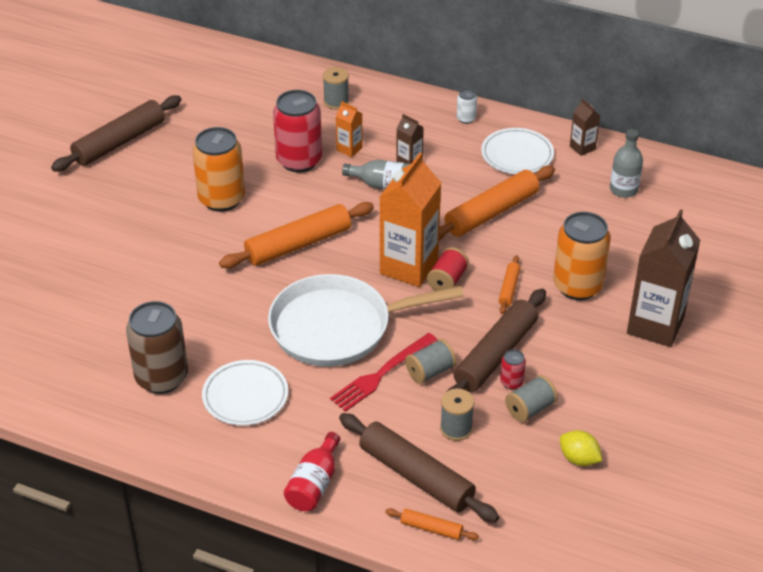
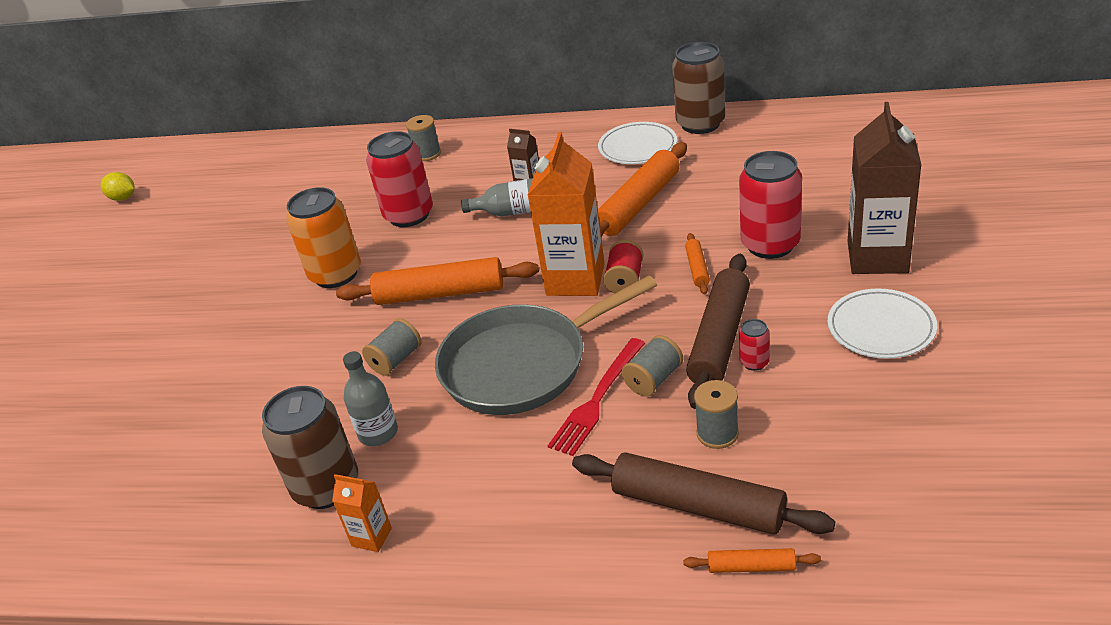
camera: 10 degrees left, 5 degrees down
brown rolling pin [51,95,181,172] -> none
white plate [202,360,288,426] -> white plate moved to [828,289,937,359]
orange rolling pin [219,202,374,268] -> orange rolling pin turned 45 degrees clockwise [336,257,539,305]
white pan [268,274,464,367] -> grey pan [435,275,657,415]
red bottle [284,432,340,511] -> none
orange carton [336,101,363,157] -> orange carton moved to [332,474,392,552]
white can [457,89,477,124] -> none
grey spool [505,375,558,422] -> grey spool moved to [362,318,422,376]
orange can [553,212,611,300] -> red can [739,151,802,259]
yellow lemon [560,430,602,466] -> yellow lemon moved to [101,172,135,201]
brown carton [570,99,600,156] -> brown can [672,42,725,134]
grey bottle [610,129,643,198] -> grey bottle moved to [343,351,398,446]

